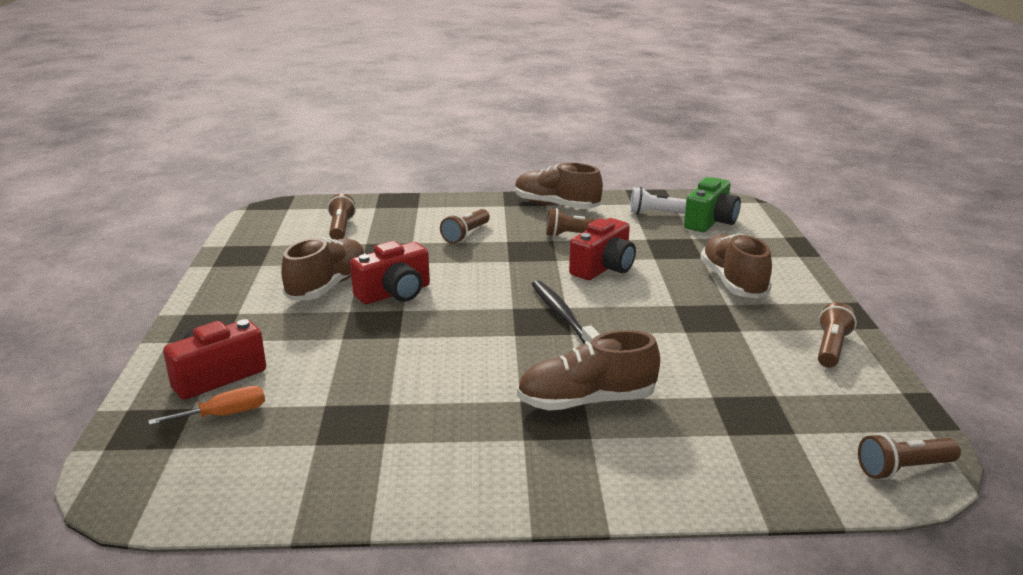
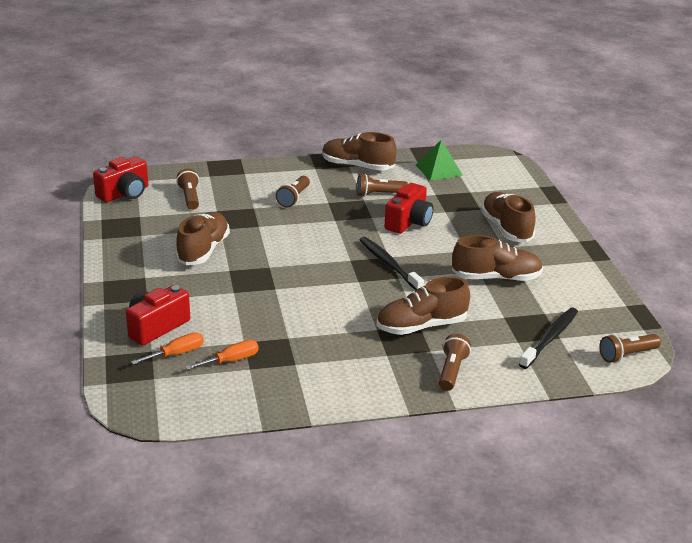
camera: 10 degrees left, 5 degrees up
red camera [350,241,430,304] -> red camera moved to [93,156,148,202]
white flashlight [630,187,686,214] -> green pyramid [416,139,463,181]
green camera [684,177,741,232] -> none
brown flashlight [818,302,857,368] -> brown flashlight moved to [439,334,471,391]
none -> orange screwdriver [185,340,259,370]
none -> brown shoe [452,235,543,282]
none -> black toothbrush [519,308,578,369]

